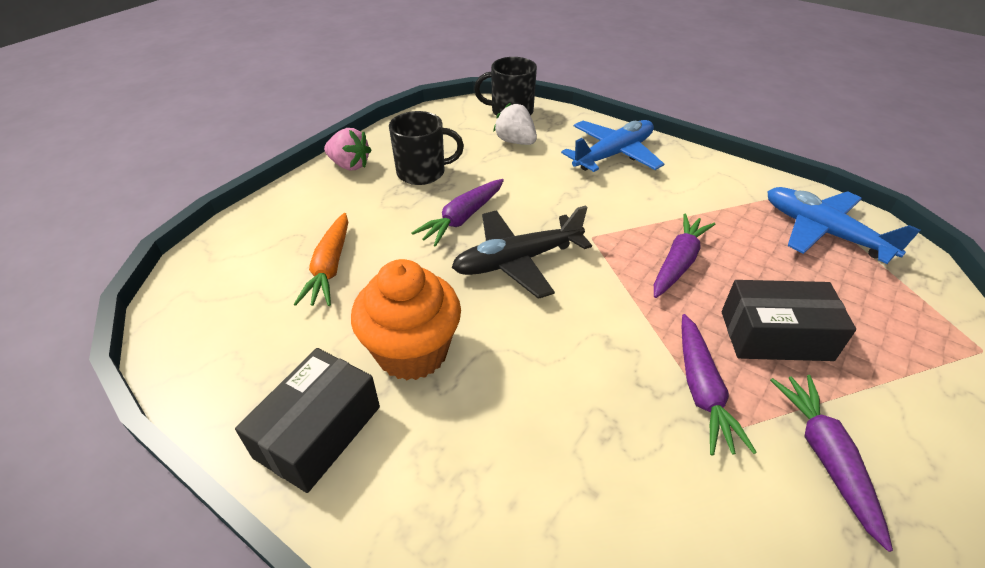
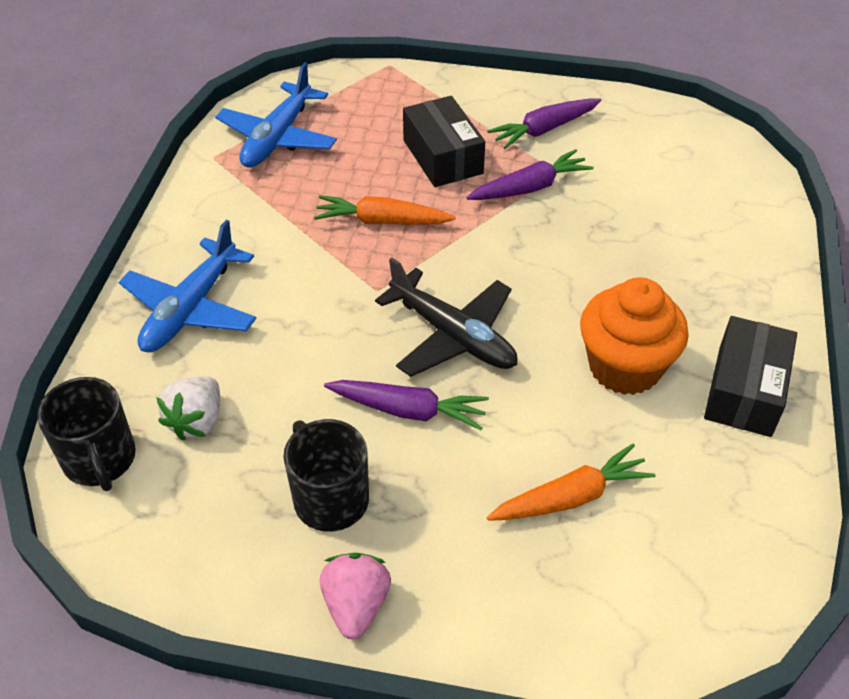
camera: 115 degrees left, 5 degrees up
black box [235,348,380,493] -> black box turned 75 degrees counterclockwise [704,316,797,437]
blue plane [561,120,664,172] -> blue plane turned 90 degrees counterclockwise [119,220,256,352]
purple carrot [654,213,716,298] -> orange carrot [314,195,456,224]

